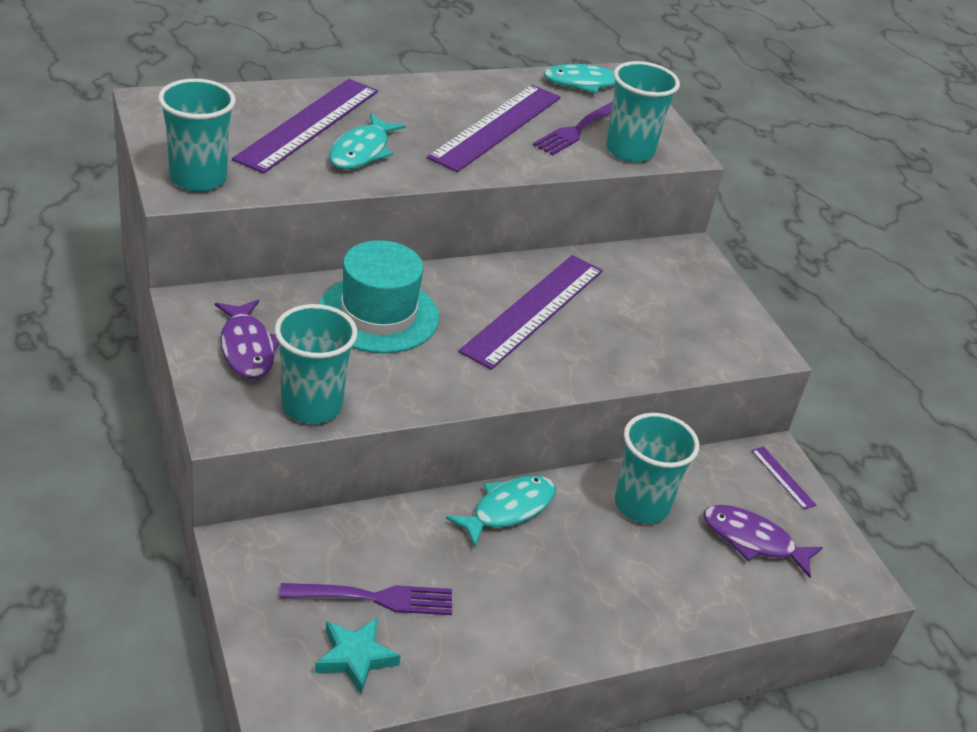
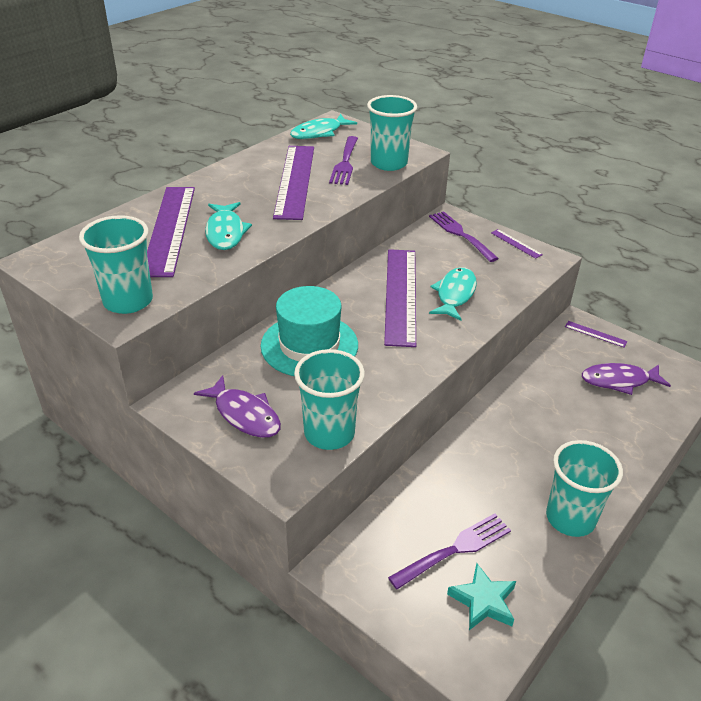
camera: 25 degrees left, 0 degrees up
turquoise fish [446,475,556,547] -> turquoise fish moved to [429,267,477,321]
turquoise cup [615,413,699,524] -> turquoise cup moved to [546,440,623,537]
none -> purple fork [429,211,499,262]
none -> purple ruler [491,229,543,259]

